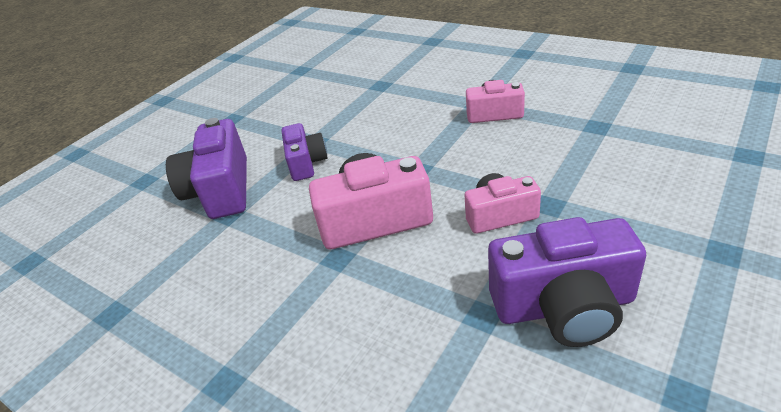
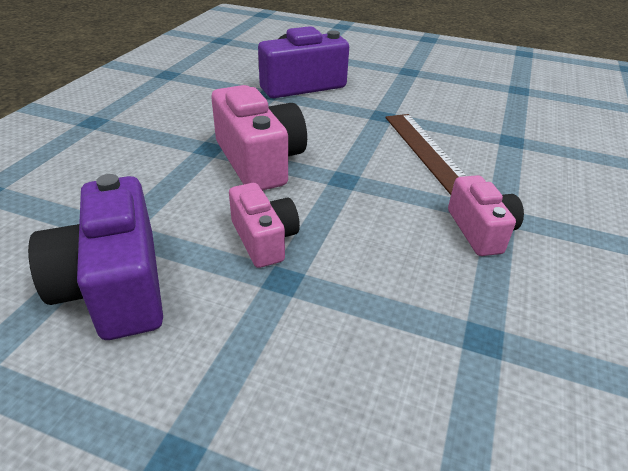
camera: 70 degrees right, 0 degrees up
purple camera [282,123,328,181] -> none
none -> brown ruler [386,114,466,195]

